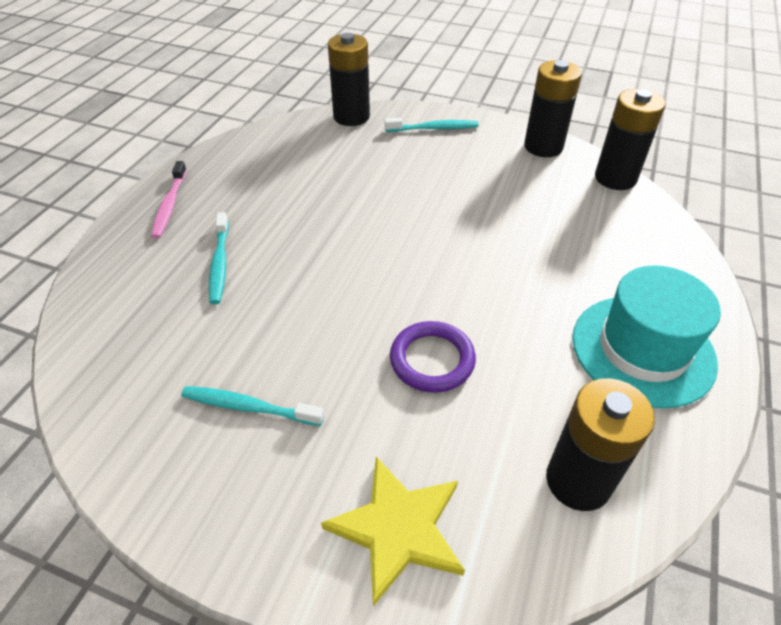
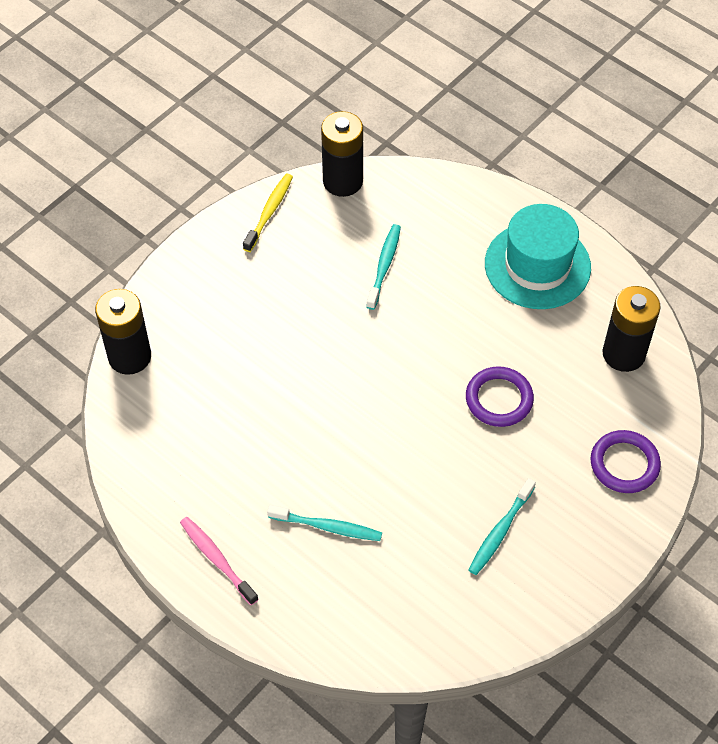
camera: 70 degrees left, 10 degrees up
pink toothbrush [151,161,187,239] -> pink toothbrush turned 150 degrees counterclockwise [180,517,259,605]
yellow star [321,457,465,606] -> purple ring [590,430,661,493]
turquoise toothbrush [385,118,479,132] -> turquoise toothbrush moved to [366,224,401,310]
black battery [524,60,582,157] -> yellow toothbrush [243,174,293,252]

